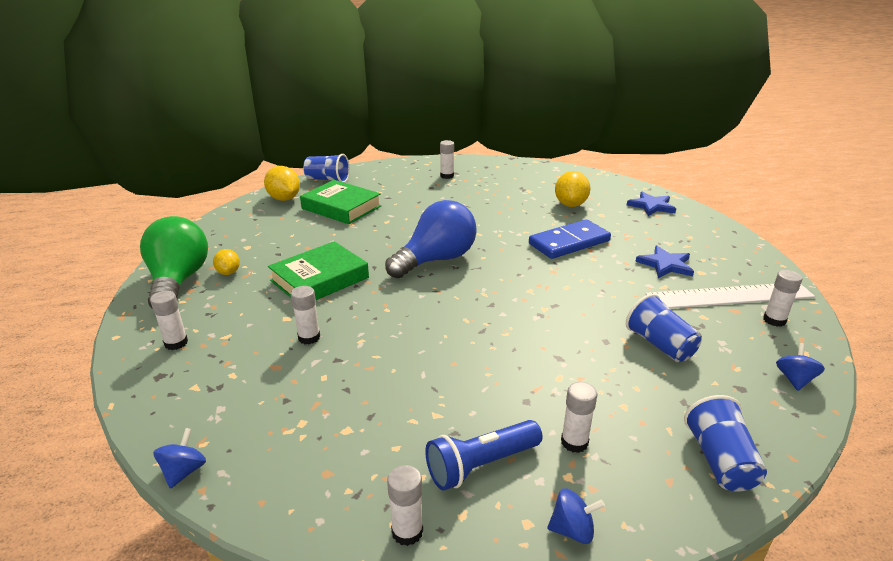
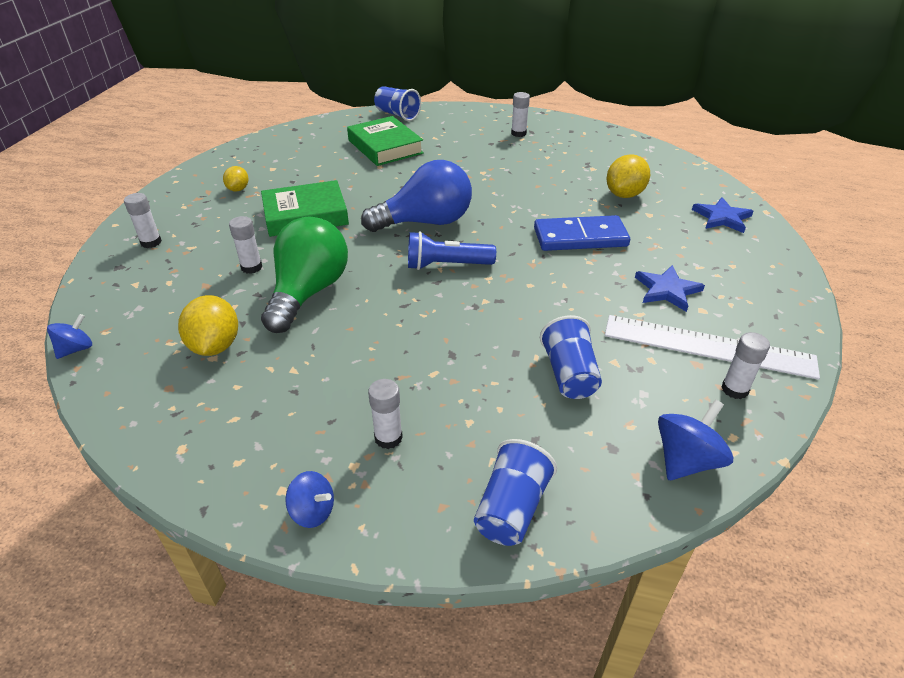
camera: 25 degrees right, 10 degrees up
green light bulb [140,216,208,309] -> green light bulb moved to [261,216,348,333]
yellow lemon [264,166,300,201] -> yellow lemon moved to [178,295,238,356]
white glue stick [387,465,423,546] -> none
blue flashlight [425,420,542,490] -> blue flashlight moved to [408,231,496,270]
blue spinning top [776,343,825,391] -> blue spinning top [658,399,733,480], size x1.55

